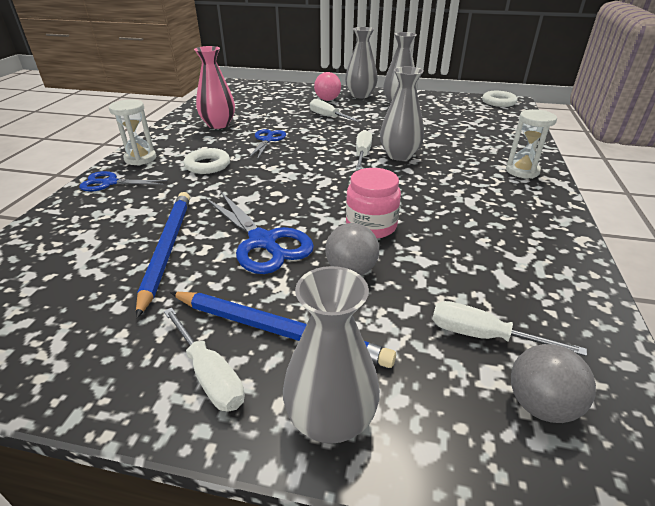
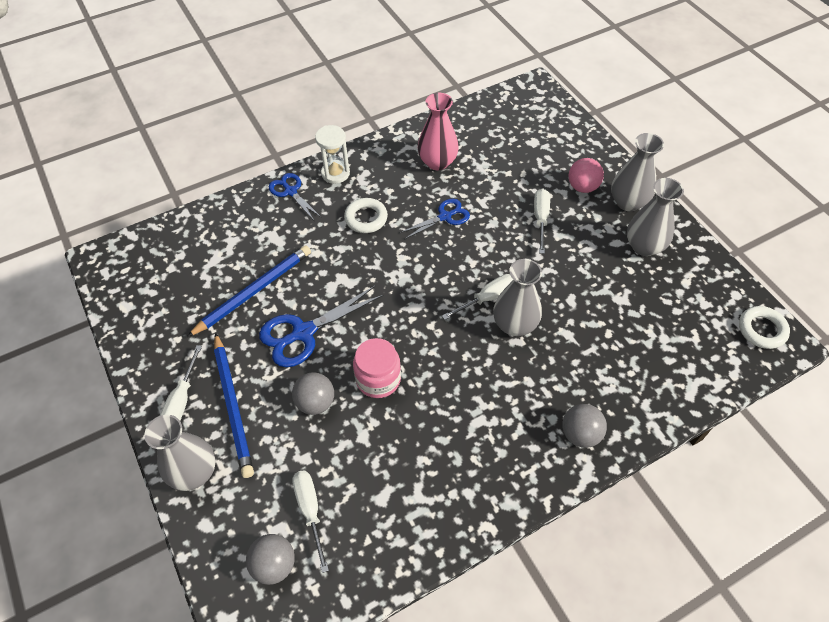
camera: 50 degrees right, 20 degrees up
blue scissors [206,192,314,274] -> blue scissors turned 45 degrees clockwise [259,286,383,367]
white hourglass [506,109,557,179] -> grey ball [562,404,607,448]

